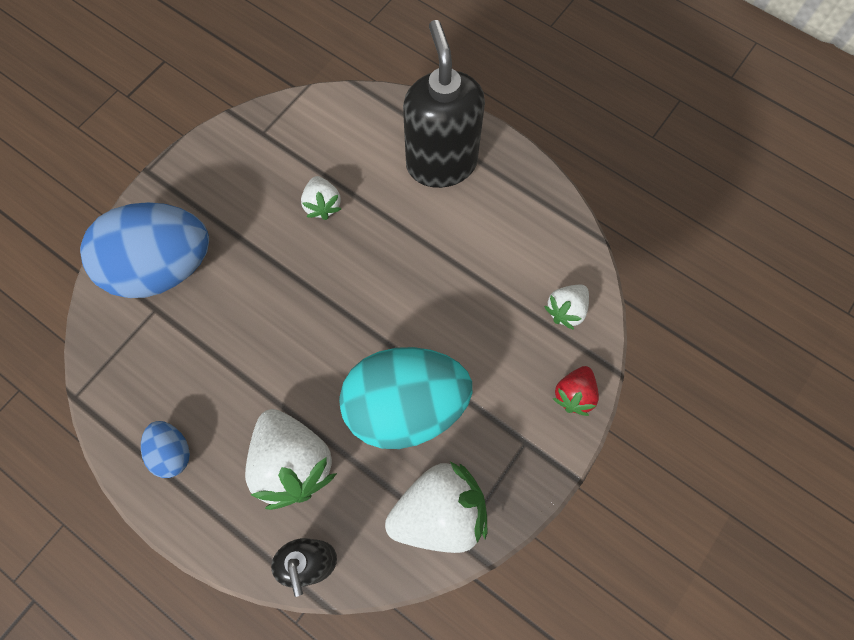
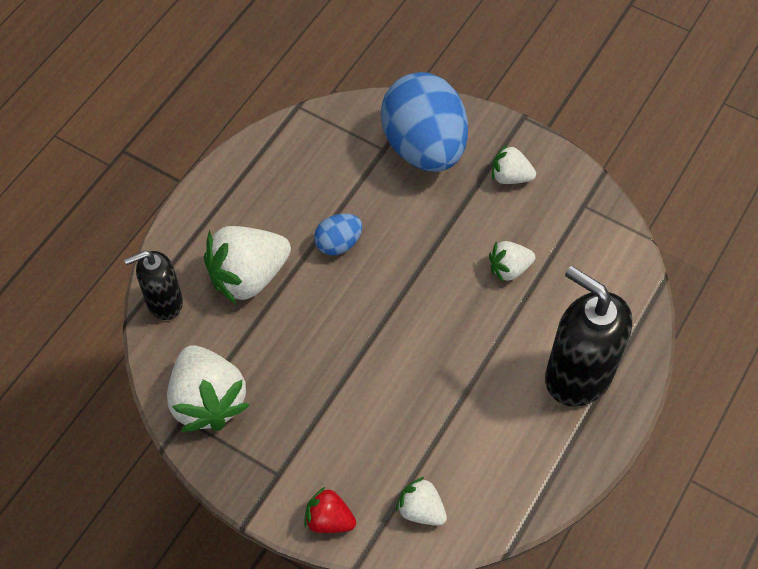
camera: 85 degrees right, 10 degrees down
blue egg [141,421,190,478] -> blue egg moved to [314,214,362,255]
turquoise egg [339,347,472,449] -> none
black soap dispenser [403,20,485,188] -> black soap dispenser turned 120 degrees counterclockwise [545,266,632,407]
none -> white strawberry [492,144,536,184]

